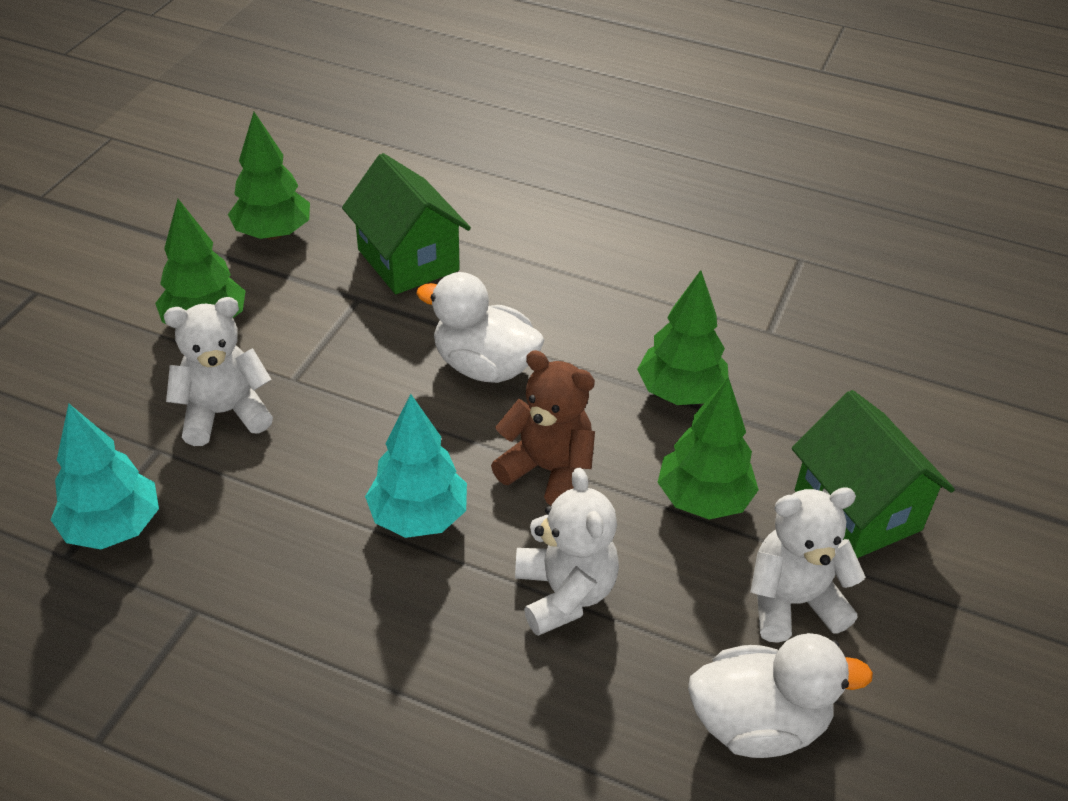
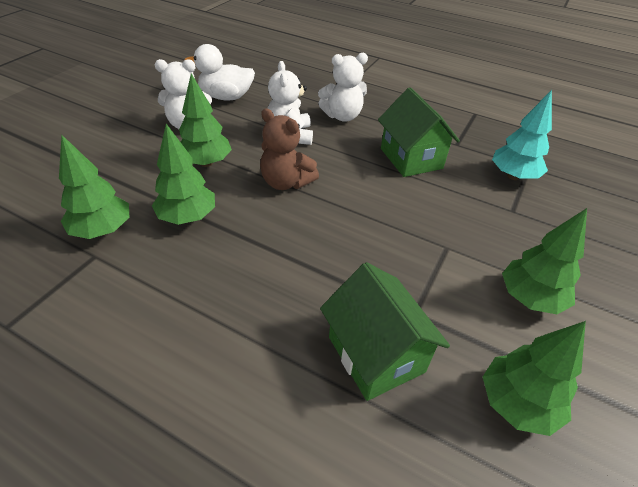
camera: 175 degrees left, 0 degrees up
white teddy bear [164,297,273,446] -> white teddy bear moved to [318,53,368,122]
turquoise tree [365,394,467,538] -> none
white duck [416,272,544,383] -> none
green house [792,390,955,558] -> green house moved to [378,87,460,177]
none -> green tree [59,135,129,239]

